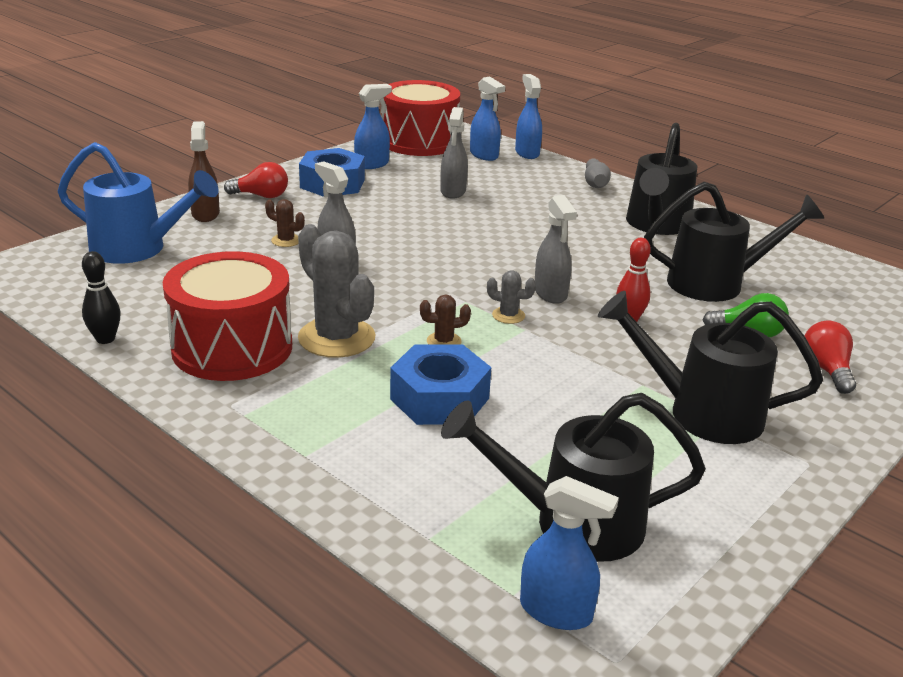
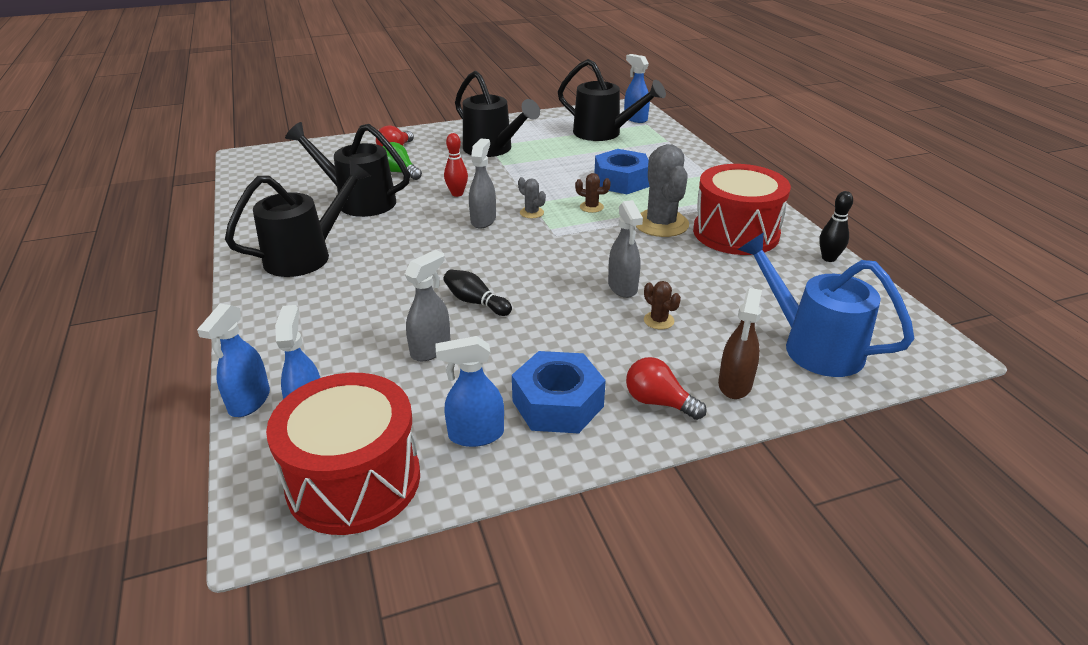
camera: 150 degrees left, 5 degrees up
grey bowling pin [585,158,611,188] -> none
none -> black bowling pin [443,270,512,316]

